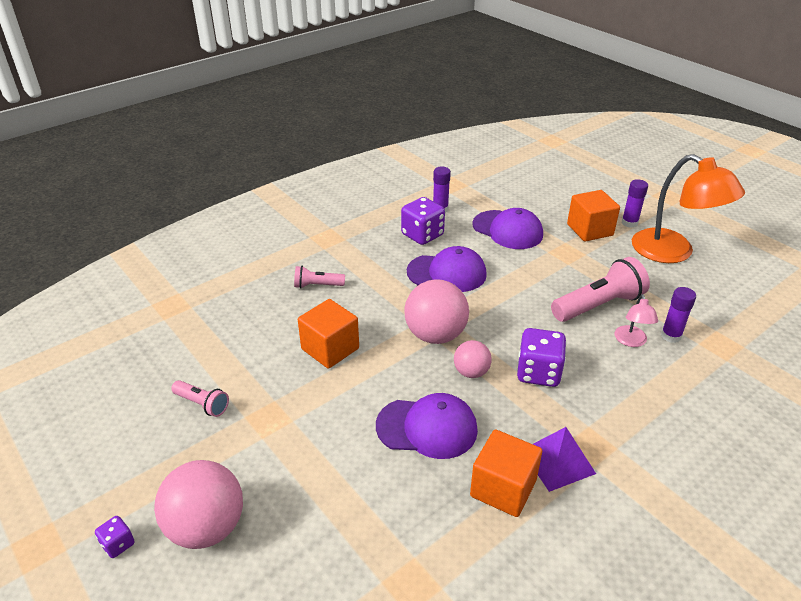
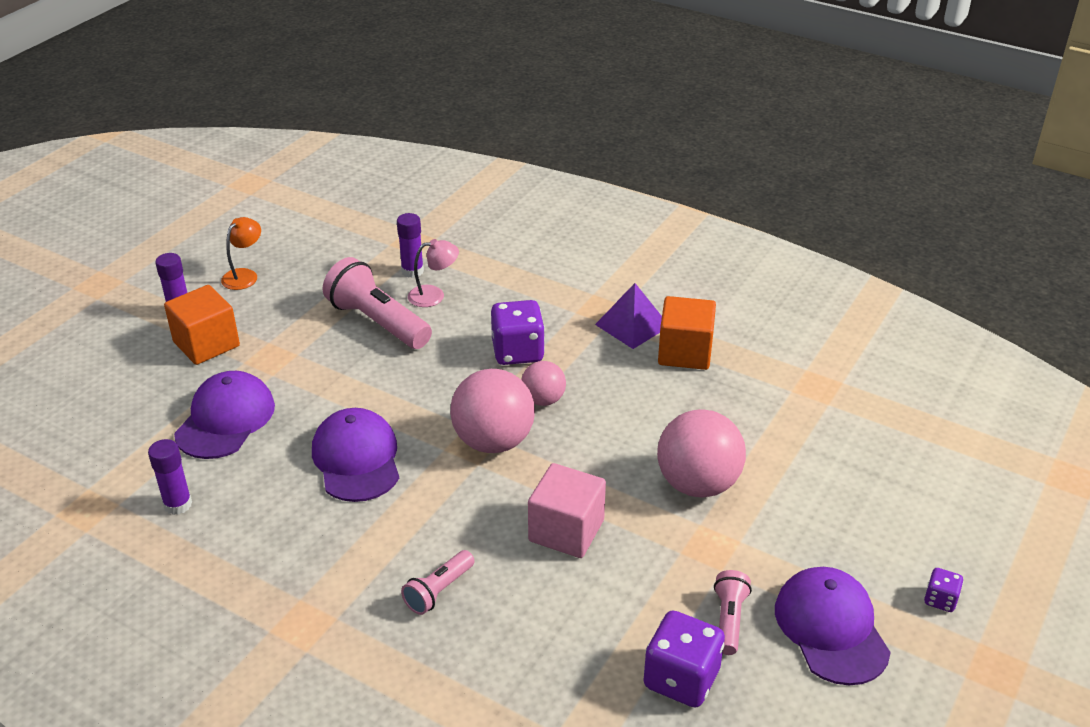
camera: 110 degrees left, 0 degrees up
pink ball [154,460,243,549] -> pink ball moved to [657,409,746,498]
pink flashlight [294,266,345,289] -> pink flashlight turned 60 degrees clockwise [401,550,475,615]
orange cube [298,299,359,369] -> pink cube [528,463,606,558]
purple cap [376,393,478,459] -> purple cap moved to [775,567,891,685]
purple dice [401,197,445,245] -> purple dice moved to [643,610,725,708]
orange lamp [632,154,745,263] -> orange lamp [221,217,261,290], size x0.46

